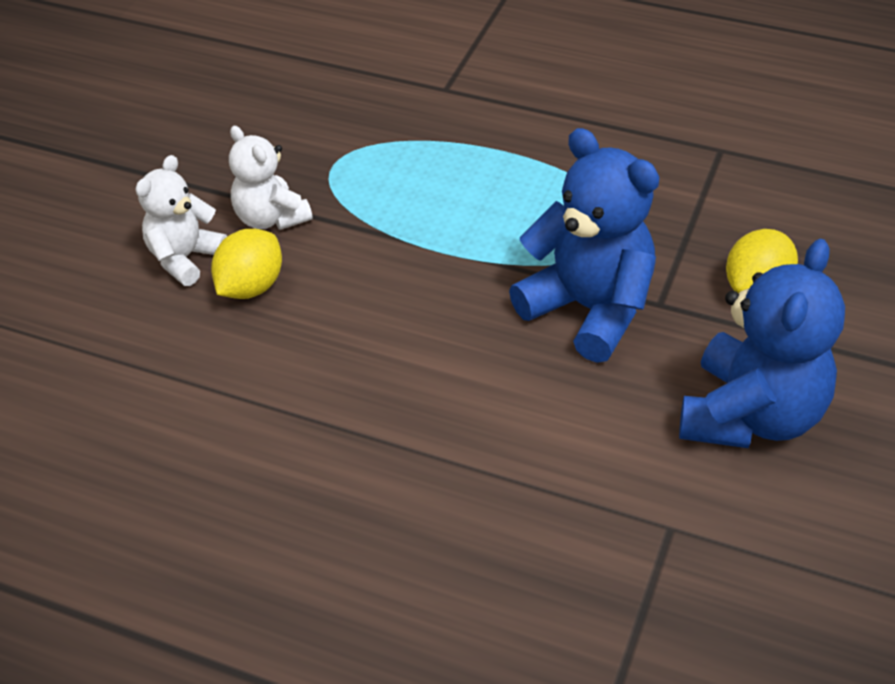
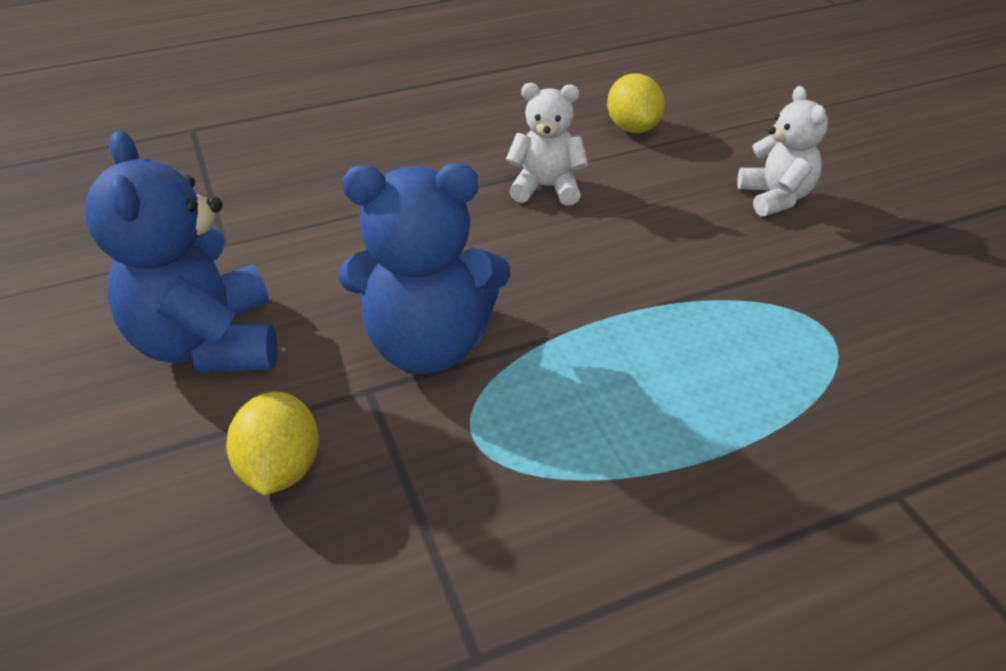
camera: 135 degrees right, 5 degrees down
yellow lemon [211,229,282,299] -> yellow lemon moved to [607,73,665,133]
white teddy bear [229,126,312,230] -> white teddy bear moved to [506,83,588,206]

